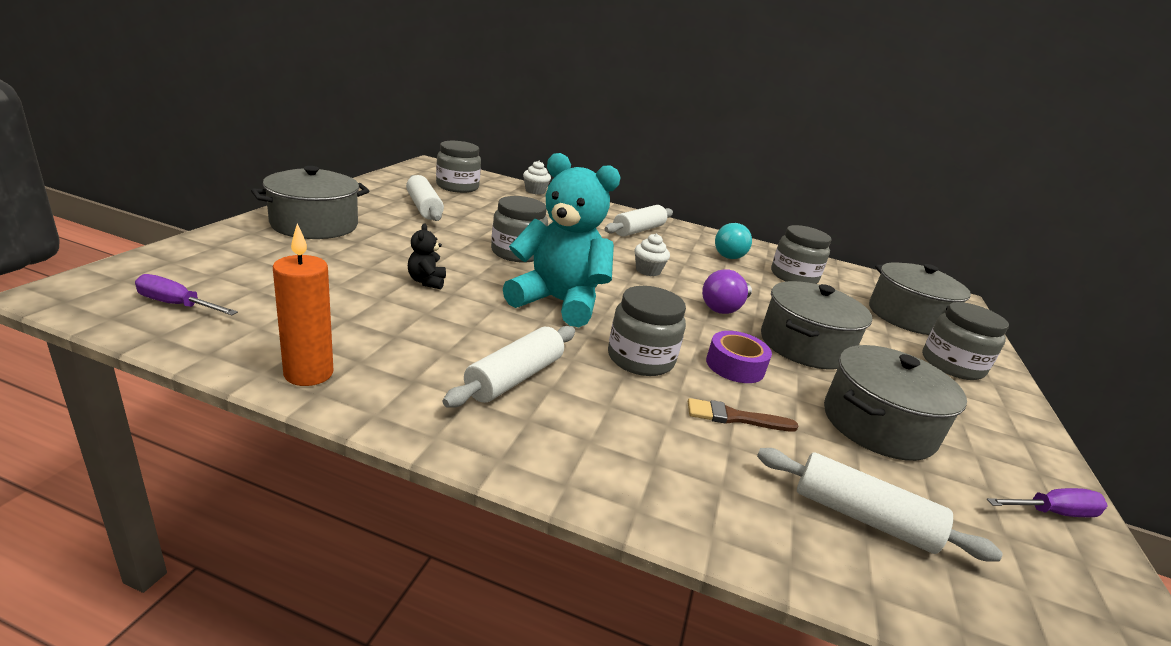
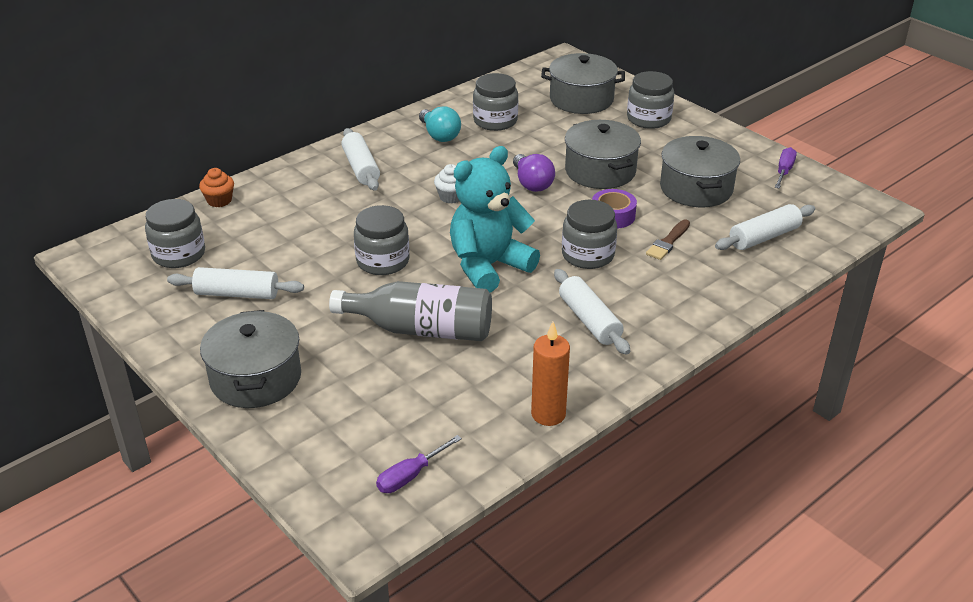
camera: 55 degrees left, 10 degrees up
black teddy bear [408,223,446,289] -> grey bottle [329,281,492,341]
white cupcake [523,160,551,195] -> orange cupcake [199,168,234,207]

